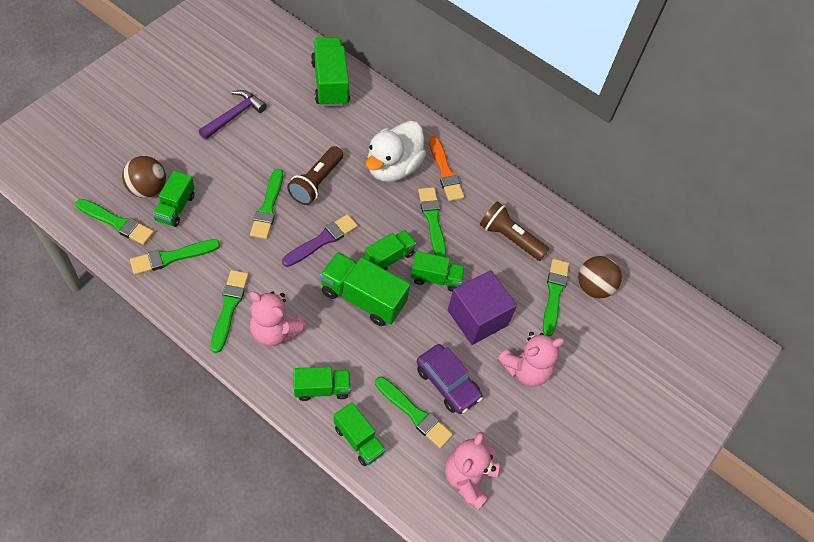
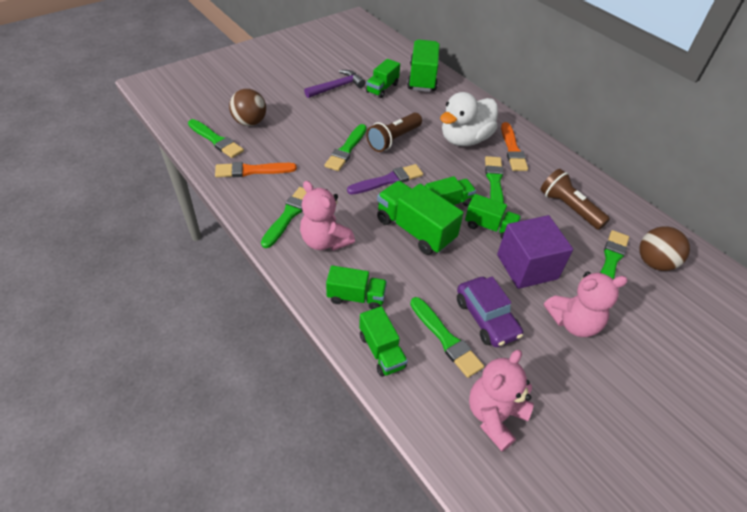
camera: 20 degrees right, 10 degrees down
green brush [130,239,221,275] -> orange brush [215,162,297,177]
green truck [153,171,195,227] -> green truck moved to [366,59,400,98]

